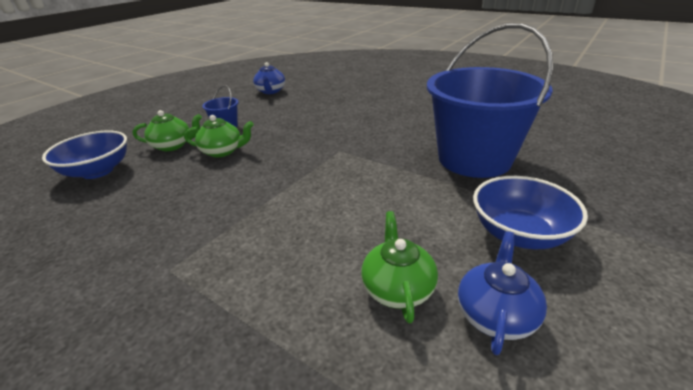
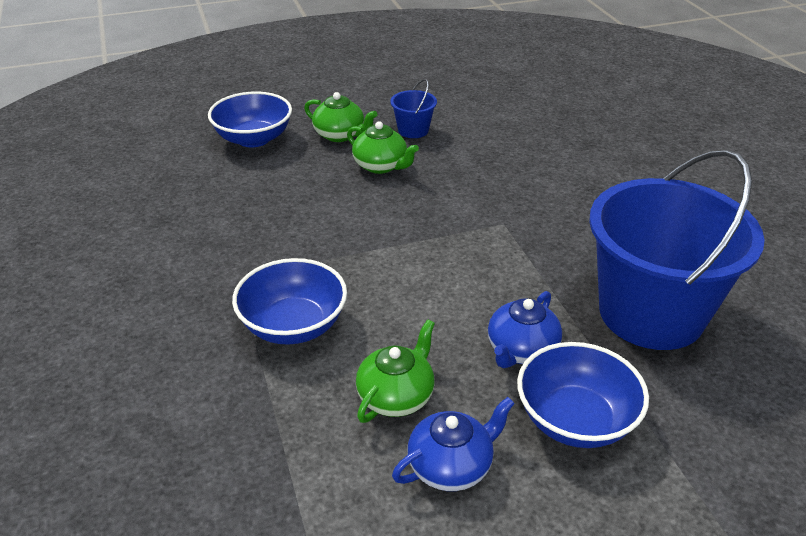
camera: 35 degrees right, 5 degrees up
blue teapot [253,62,285,94] -> blue teapot moved to [488,291,562,368]
none -> blue bowl [232,258,347,345]

